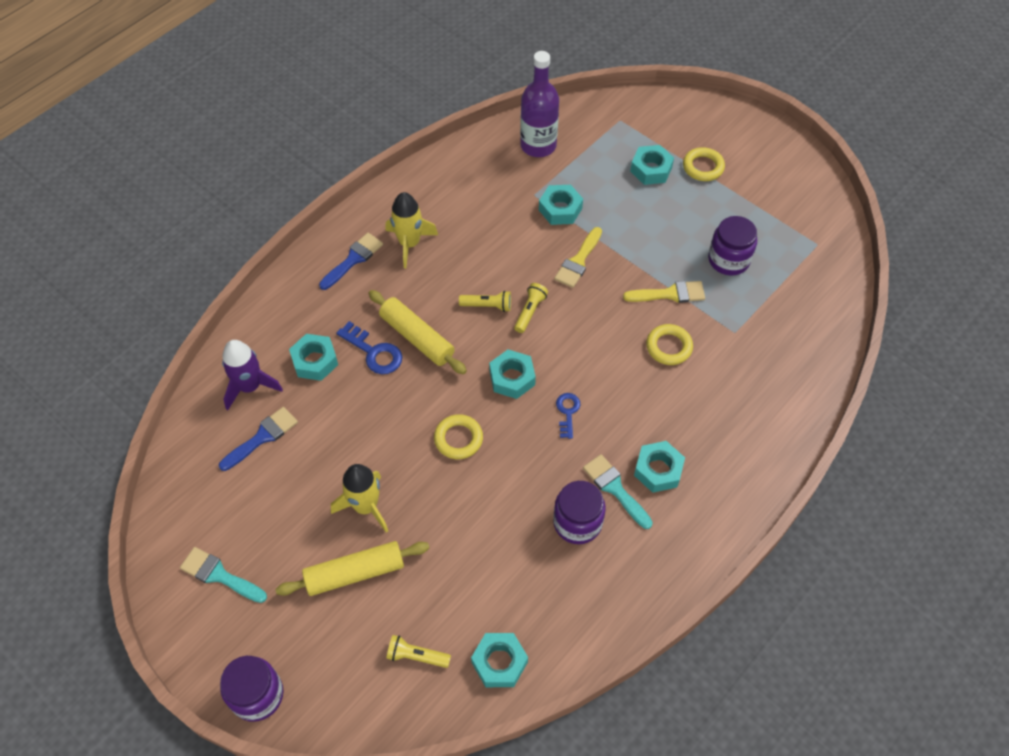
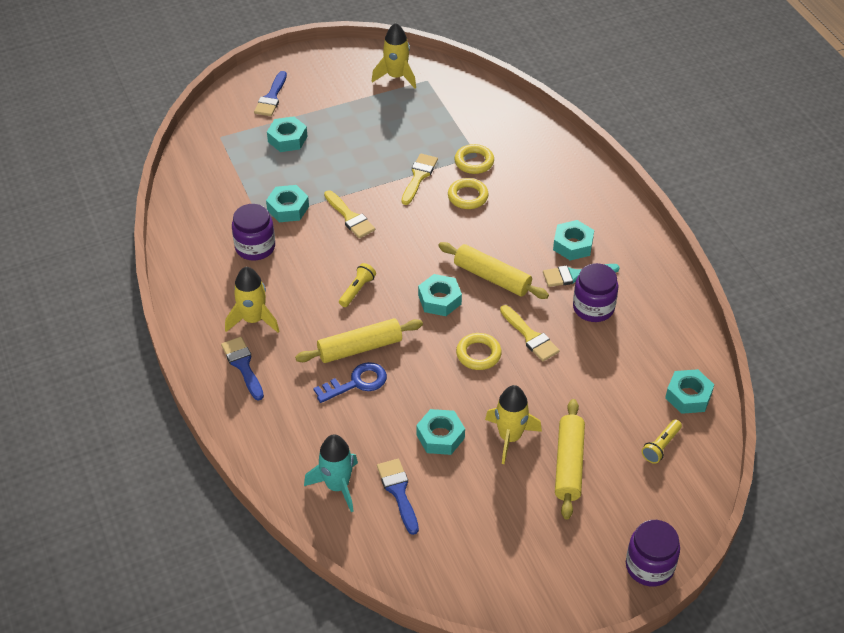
camera: 65 degrees left, 10 degrees down
turquoise brush [180,547,267,603] -> none
purple rocket [222,340,283,410] -> turquoise rocket [304,435,358,512]
turquoise nut [289,334,338,381] -> turquoise nut moved to [416,409,465,455]
yellow flashlight [514,283,548,333] -> none
purple bottle [520,51,559,157] -> none
blue key [556,393,580,439] -> yellow rolling pin [438,242,549,299]
yellow ring [683,147,725,181] -> yellow ring moved to [454,144,494,174]
purple jar [708,216,757,275] -> purple jar moved to [232,204,275,261]
none -> blue brush [254,71,287,116]
none -> yellow rocket [372,23,416,88]
none -> yellow brush [500,305,560,361]

